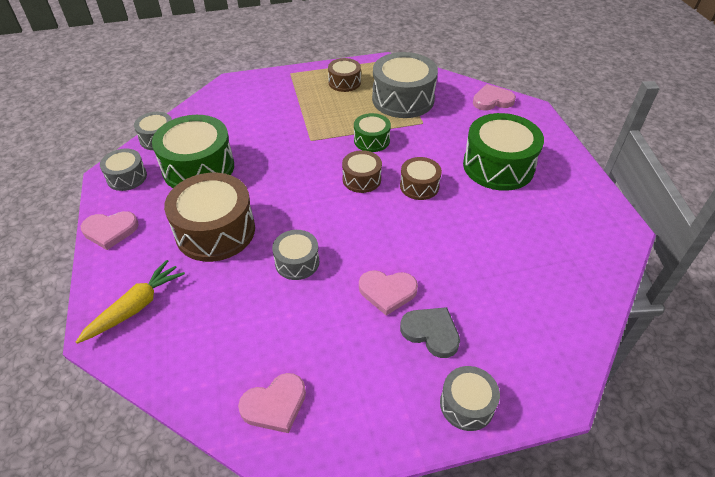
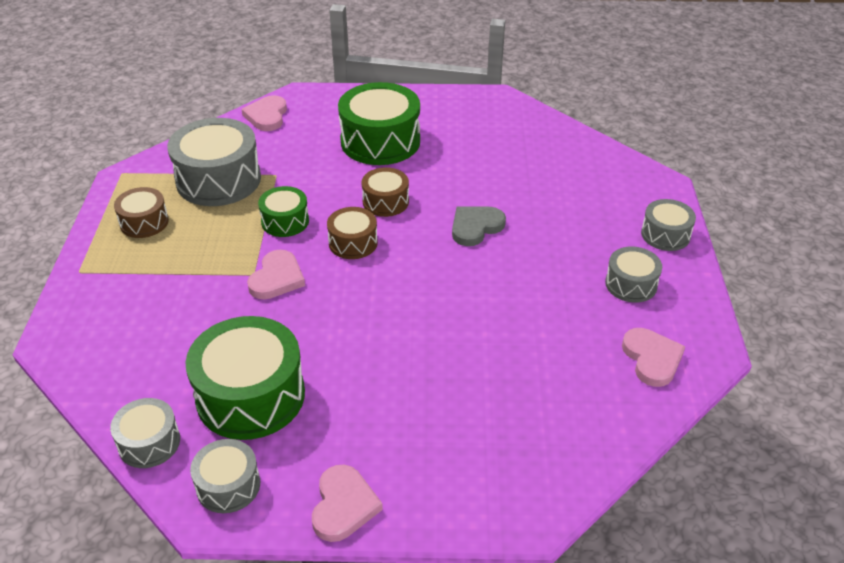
camera: 75 degrees left, 5 degrees down
yellow carrot [76,260,185,344] -> none
brown drum [164,173,255,262] -> none
grey drum [272,230,319,280] -> grey drum moved to [605,246,662,303]
pink heart [359,270,418,316] -> pink heart moved to [247,250,305,299]
grey heart [400,307,460,358] -> grey heart moved to [452,206,506,246]

